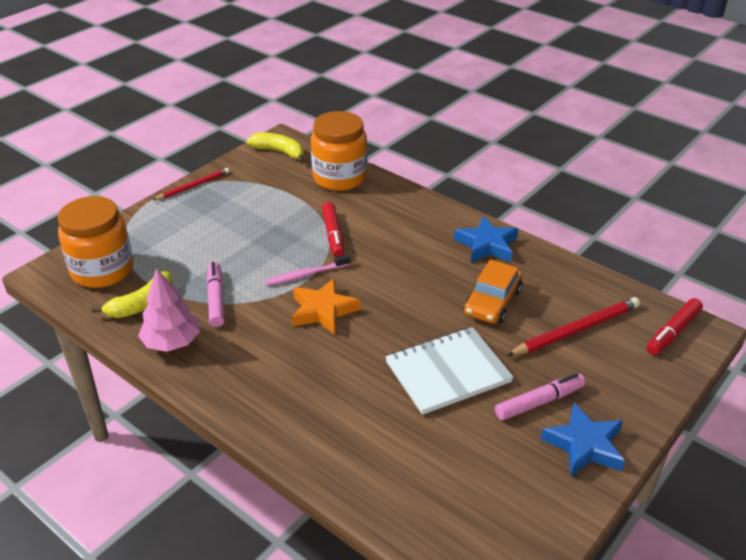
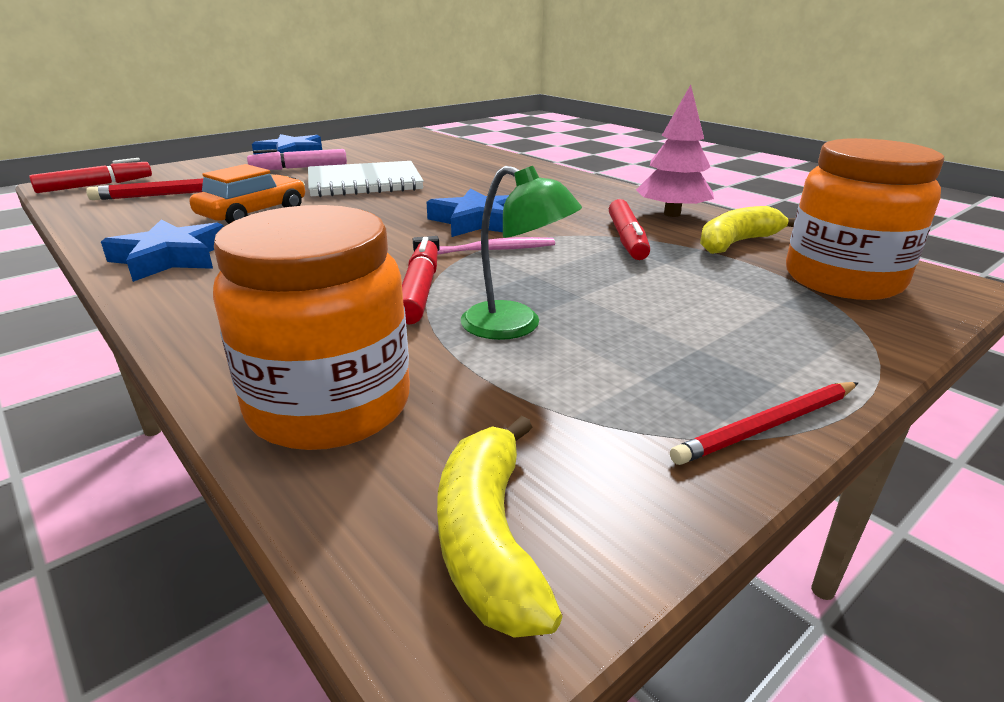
camera: 170 degrees left, 10 degrees down
pink marker [207,262,225,327] -> red marker [609,199,650,260]
yellow banana [247,133,304,163] -> yellow banana turned 45 degrees clockwise [437,416,562,638]
orange star [292,278,360,335] -> blue star [427,188,509,237]
none -> green lamp [461,166,582,340]

